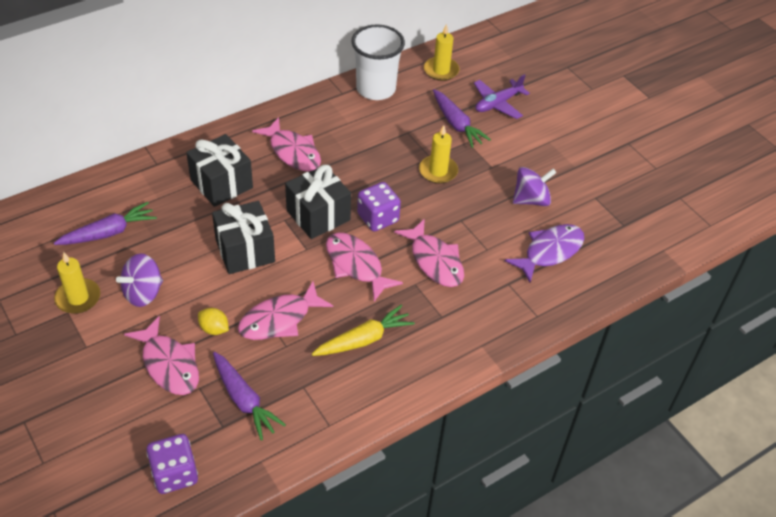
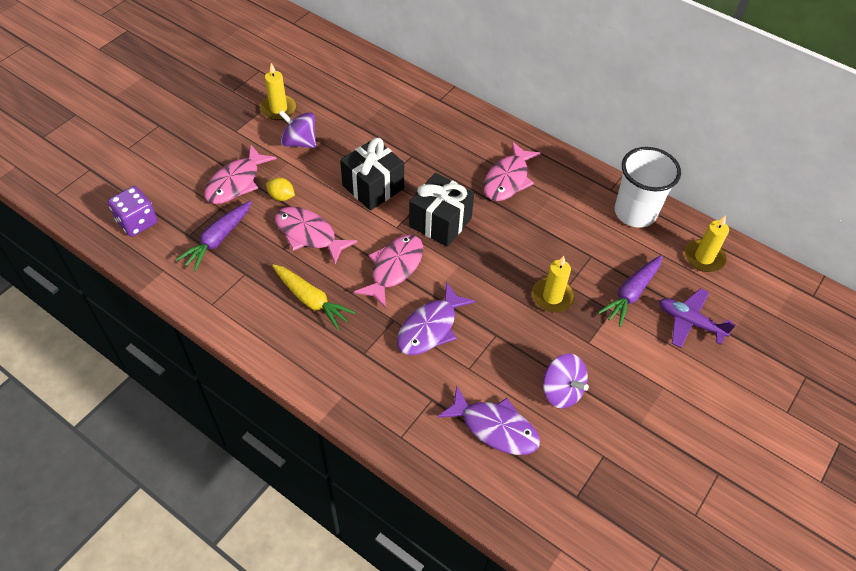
camera: 70 degrees right, 5 degrees up
purple carrot [54,202,157,245] -> none
black gift [186,134,253,207] -> none
yellow lemon [198,308,229,335] -> yellow lemon turned 75 degrees counterclockwise [266,177,295,201]
purple dice [357,182,401,232] -> none
pink fish [394,219,464,287] -> purple fish [397,282,476,355]

